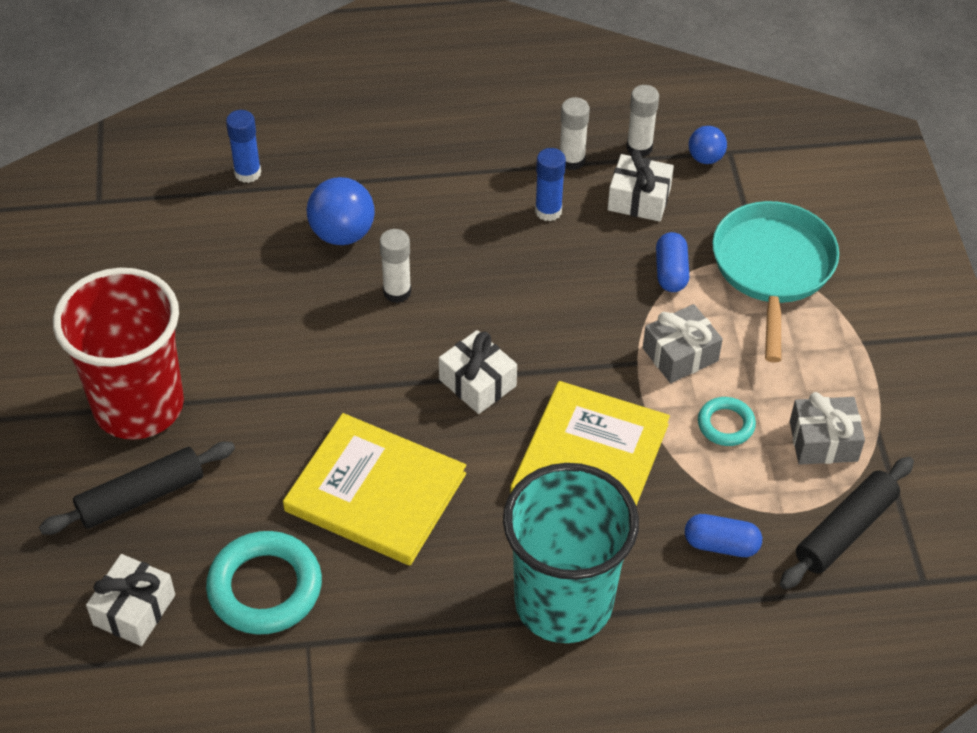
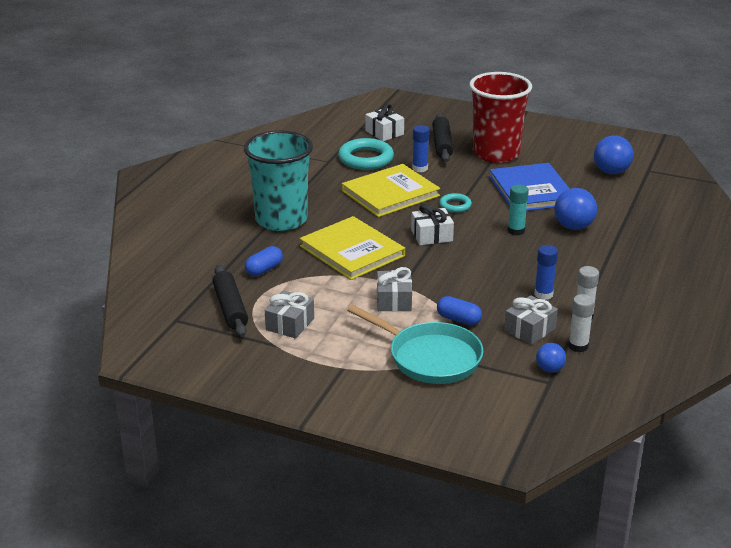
camera: 120 degrees right, 20 degrees down
blue glue stick [226,110,261,183] -> blue glue stick moved to [412,125,430,172]
white glue stick [380,229,411,303] -> turquoise glue stick [508,184,529,236]
white gift [608,150,674,222] -> grey gift [504,295,558,345]
turquoise ring [698,397,756,446] -> turquoise ring moved to [439,193,472,213]
none -> blue book [489,163,570,211]
none -> blue ball [594,136,634,174]

